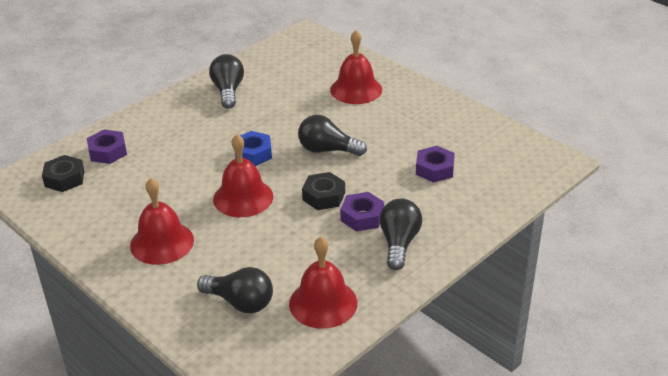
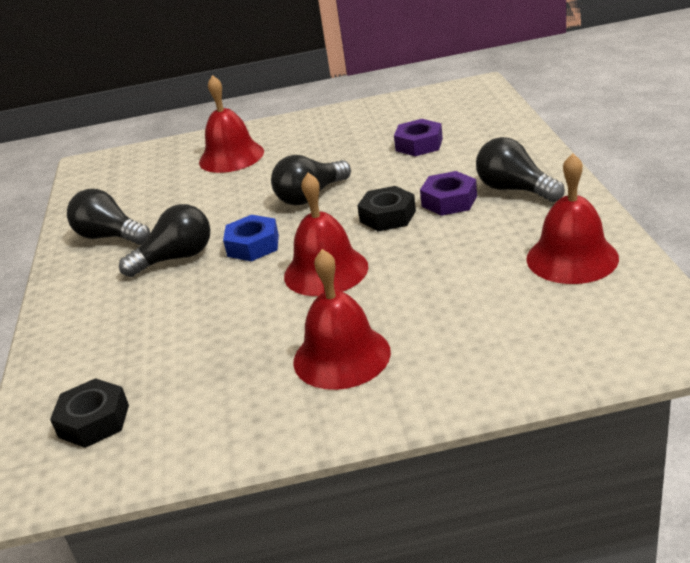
camera: 50 degrees left, 5 degrees down
purple nut [87,129,127,164] -> none
black light bulb [197,267,273,314] -> black light bulb moved to [119,204,211,277]

